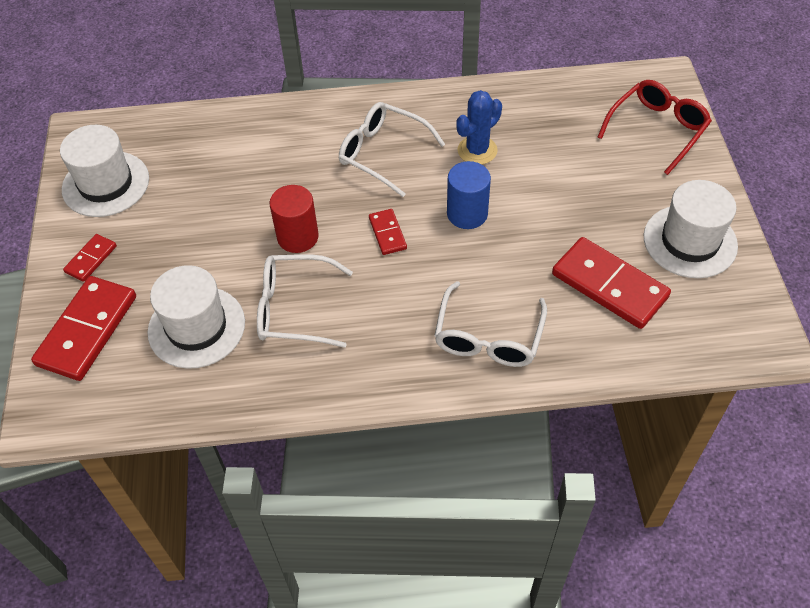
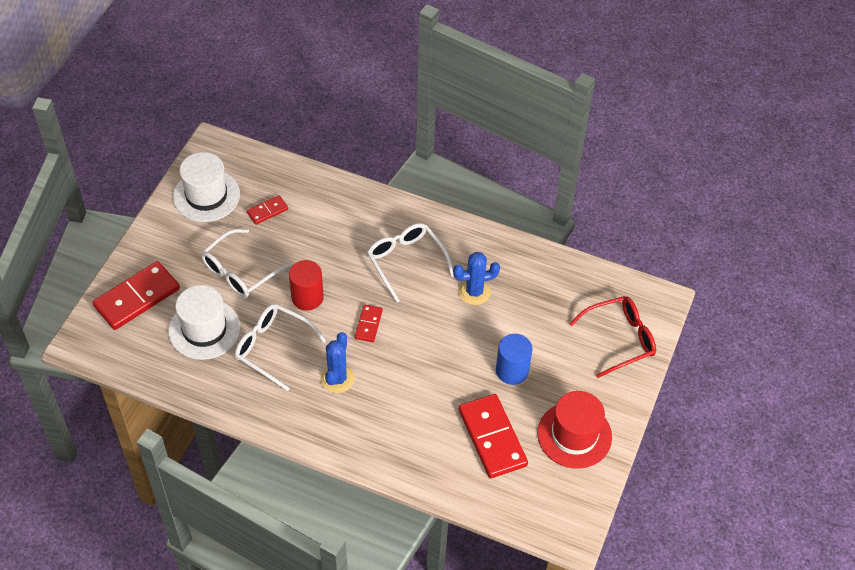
camera: 25 degrees right, 0 degrees up
red domino [63,234,117,282] -> red domino moved to [247,195,288,225]
white glasses [434,281,547,367] -> white glasses moved to [201,229,291,298]
blue cylinder [447,161,491,229] -> blue cylinder moved to [496,334,533,385]
white hat [644,180,738,278] -> red hat [537,391,612,469]
none -> blue cactus [320,332,355,393]

